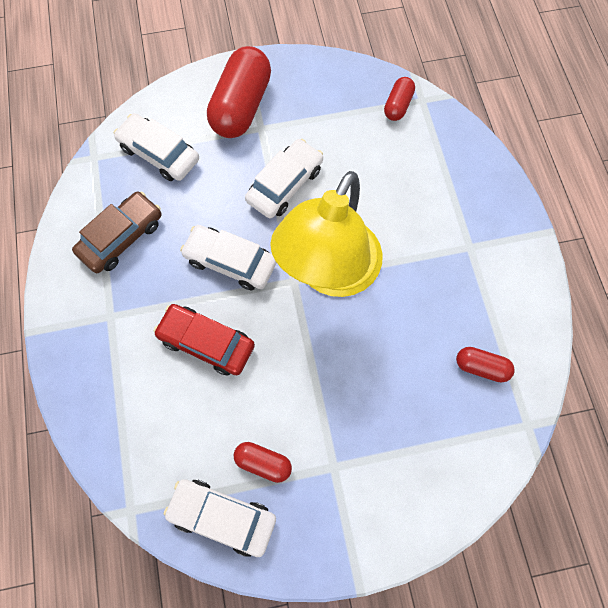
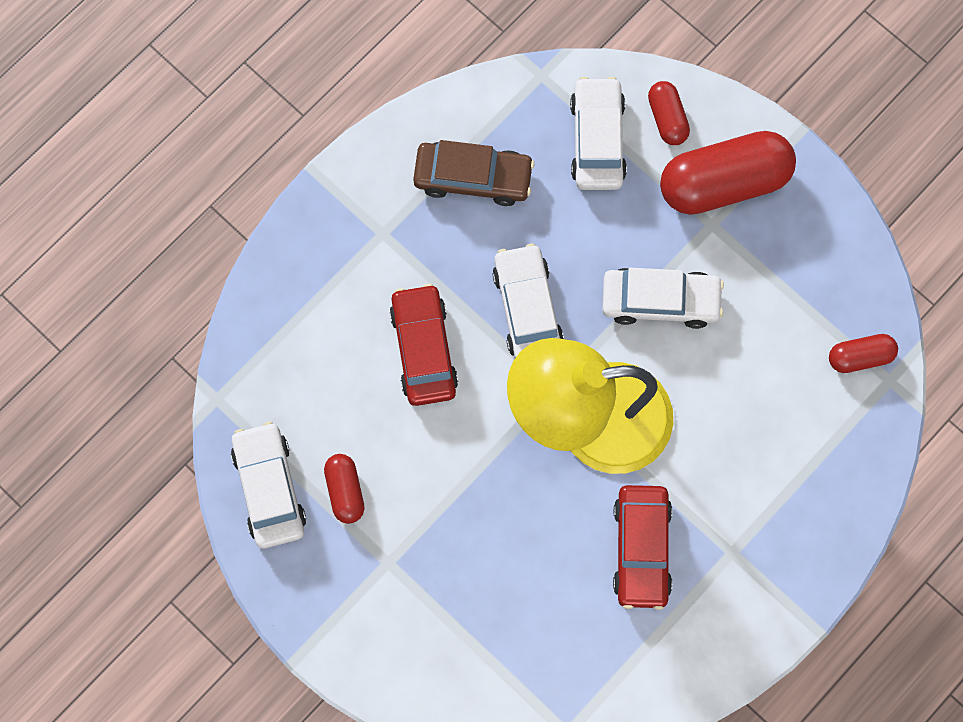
camera: 55 degrees right, 5 degrees up
red capsule [456,347,515,382] -> red capsule moved to [648,81,690,145]
none -> red car [613,485,672,610]

